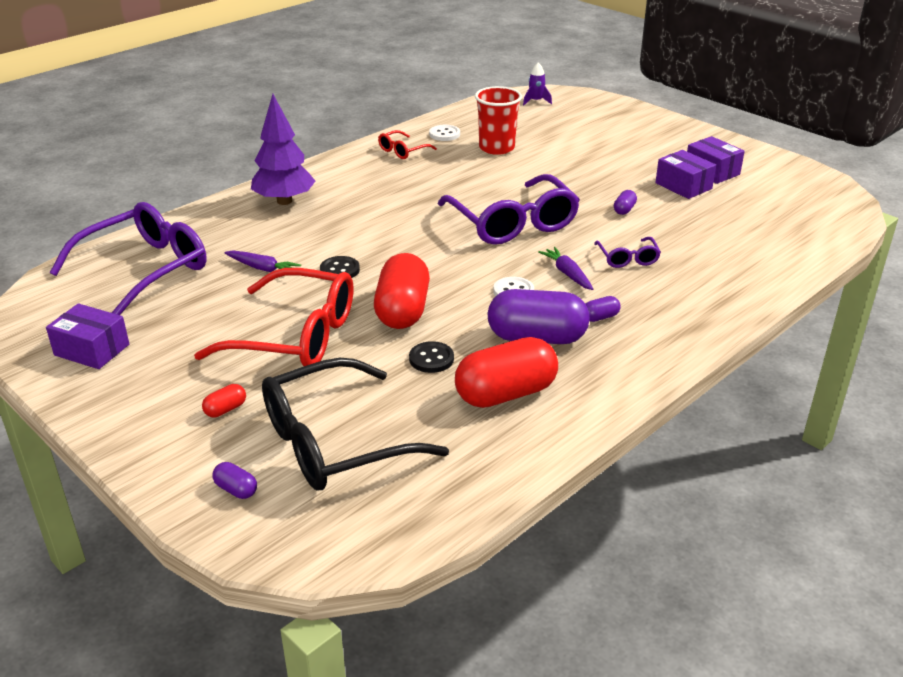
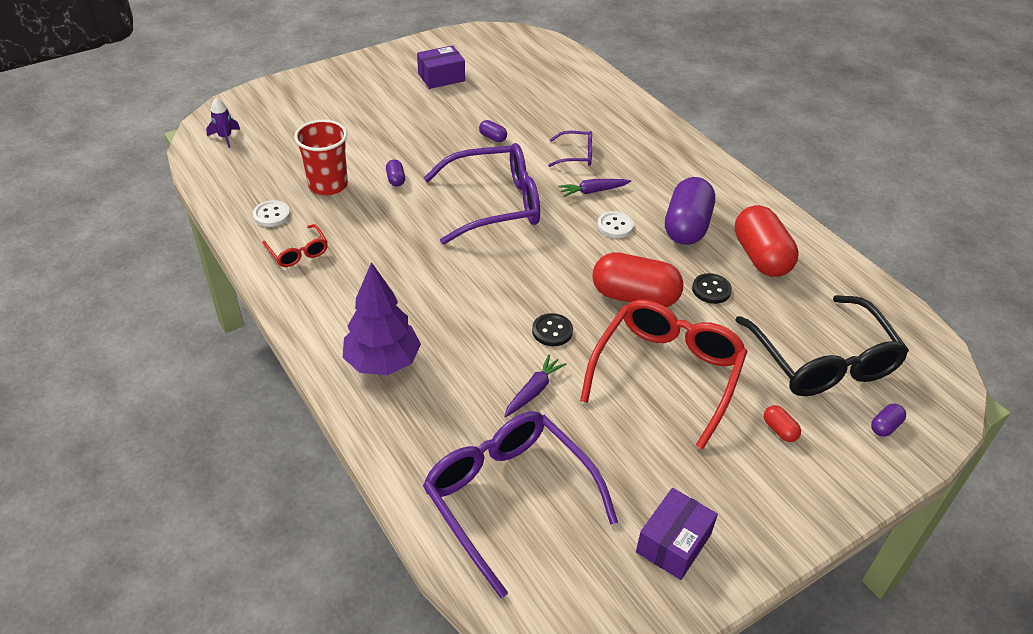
camera: 80 degrees left, 10 degrees up
purple capsule [586,296,621,322] -> purple capsule moved to [386,159,405,187]
purple box [655,150,716,199] -> none

